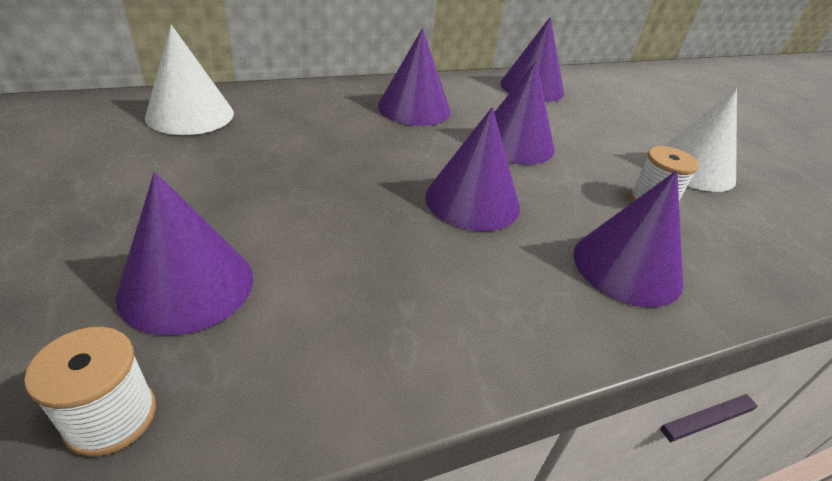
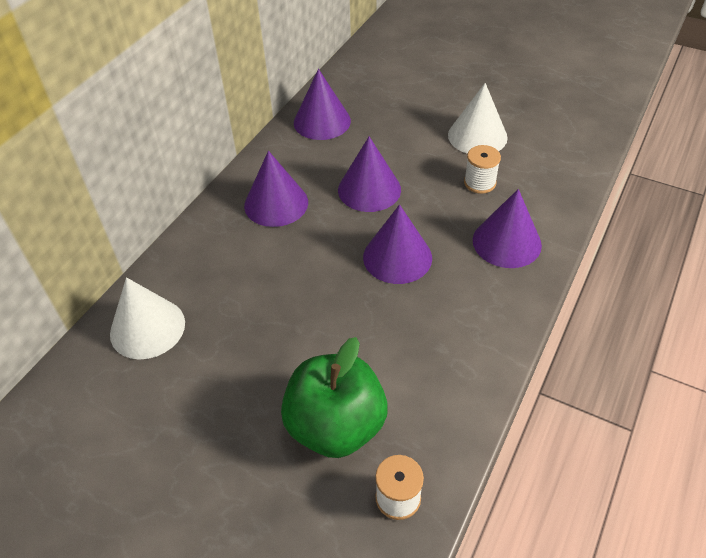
camera: 35 degrees left, 10 degrees up
purple cone [116,172,253,335] -> green apple [281,337,388,458]

